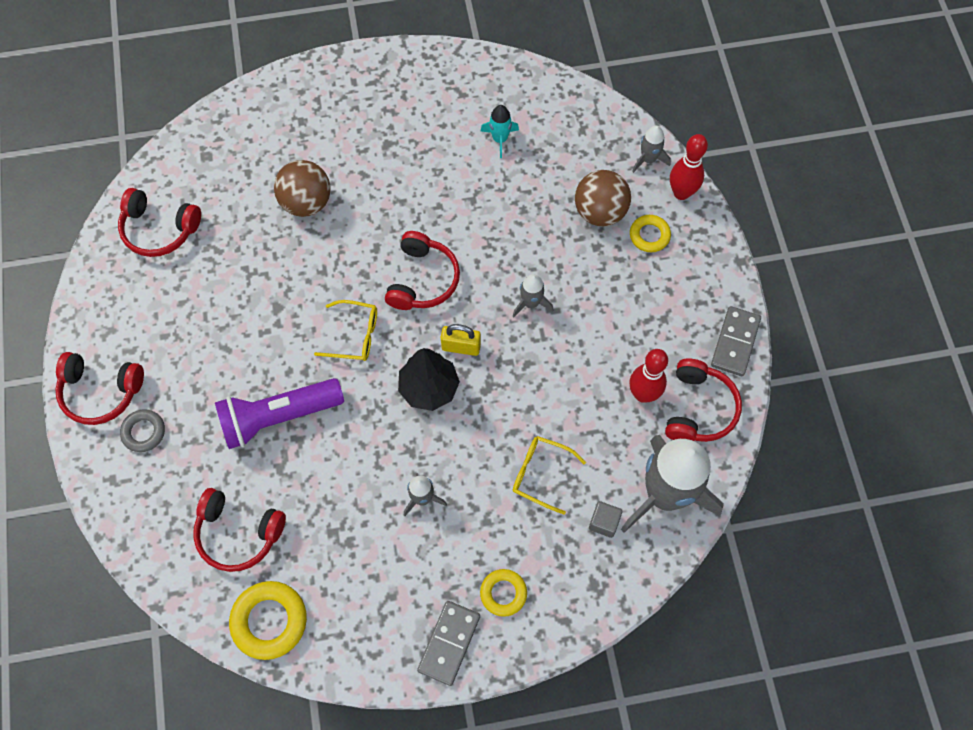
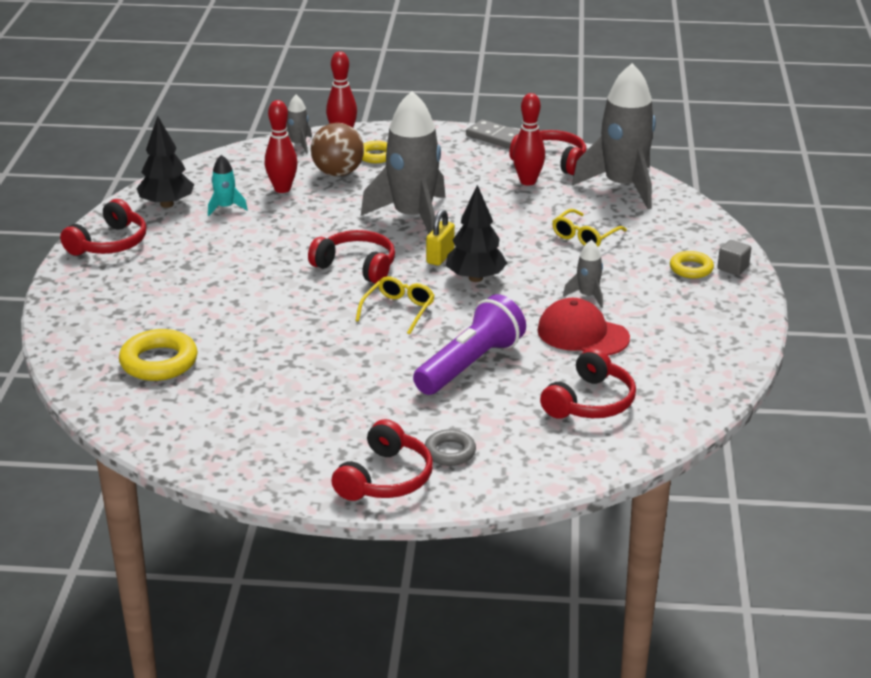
camera: 75 degrees left, 35 degrees down
red headphones [118,188,201,257] -> red headphones moved to [60,199,146,256]
purple flashlight [215,378,344,449] -> purple flashlight turned 135 degrees counterclockwise [413,294,526,395]
yellow ring [229,581,307,660] -> yellow ring moved to [119,329,198,381]
brown ball [274,160,331,217] -> none
grey domino [417,601,480,686] -> none
grey rocket [513,274,553,317] -> grey rocket [361,91,446,233], size x2.30
grey cube [589,501,622,538] -> grey cube moved to [718,240,751,276]
none -> black tree [136,116,194,208]
none -> red bowling pin [265,100,298,193]
none -> red cap [537,298,630,356]

